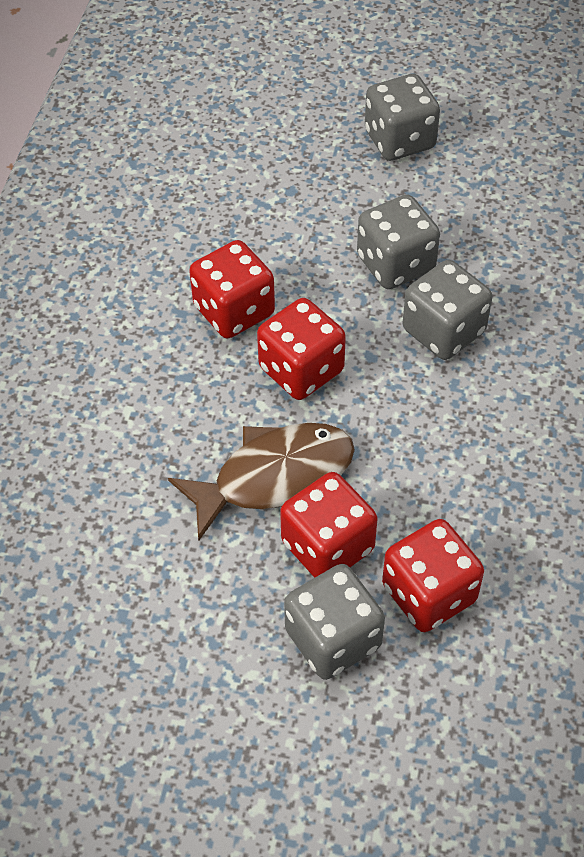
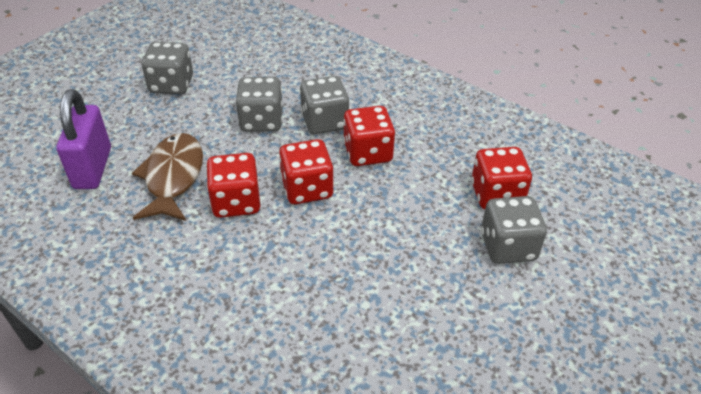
camera: 65 degrees left, 10 degrees down
brown fish [168,423,355,541] -> brown fish moved to [132,133,203,221]
red dice [280,472,377,578] -> red dice moved to [343,106,395,166]
none -> purple padlock [56,89,111,189]

